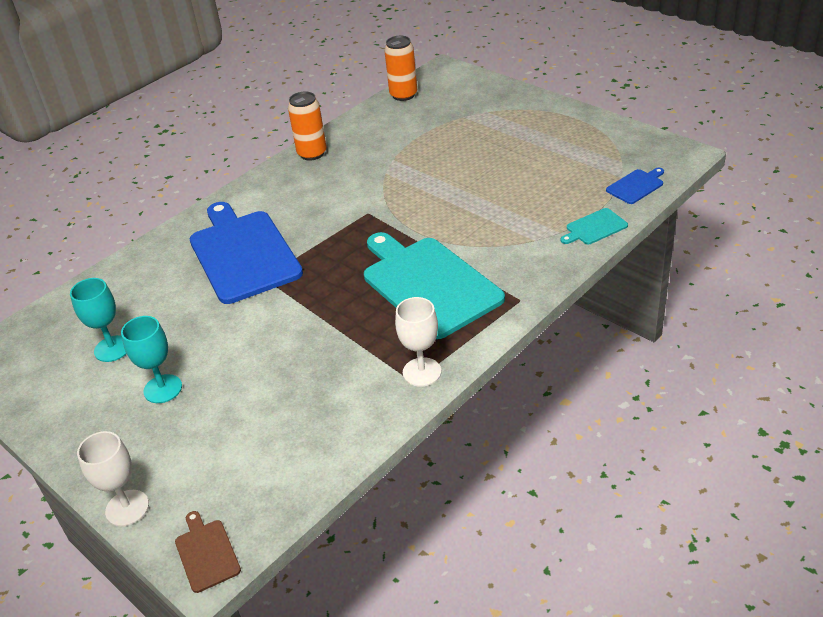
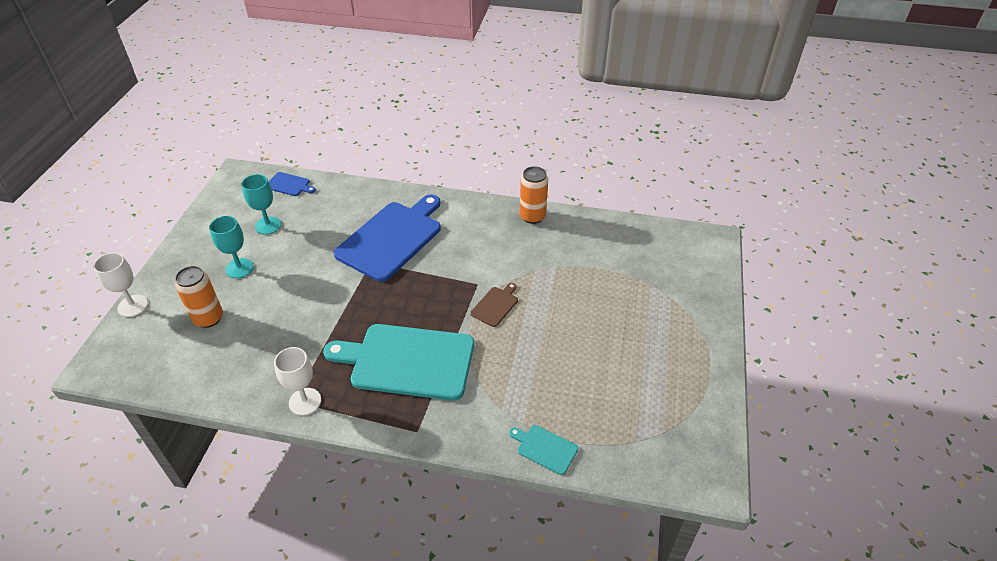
camera: 55 degrees right, 5 degrees up
brown cutting board [175,511,241,593] -> brown cutting board moved to [470,283,518,327]
turquoise cutting board [364,232,505,339] -> turquoise cutting board turned 105 degrees counterclockwise [323,324,474,401]
orange can [384,36,417,101] -> orange can moved to [175,266,223,328]
blue cutting board [606,168,664,204] -> blue cutting board moved to [269,172,316,196]

